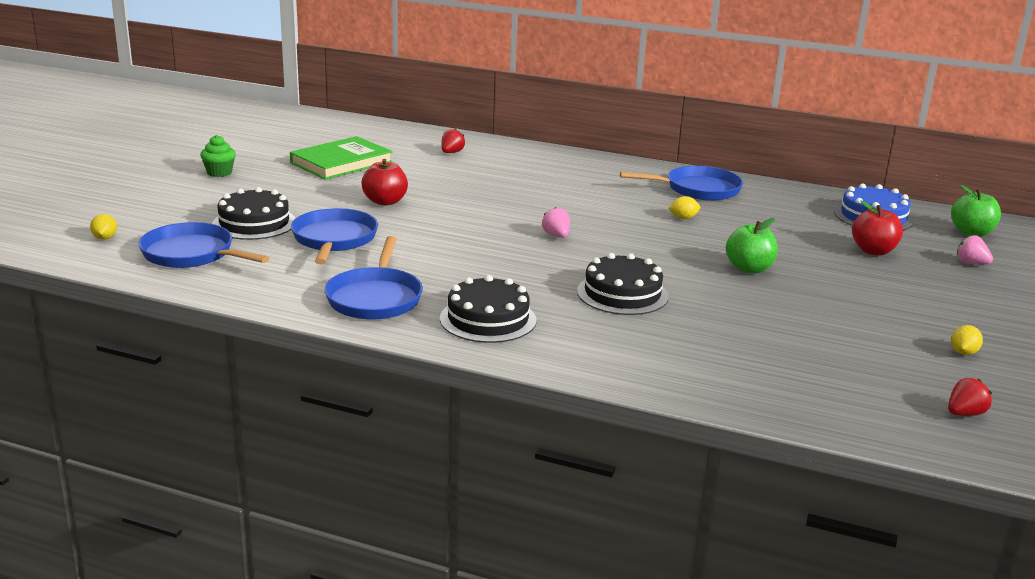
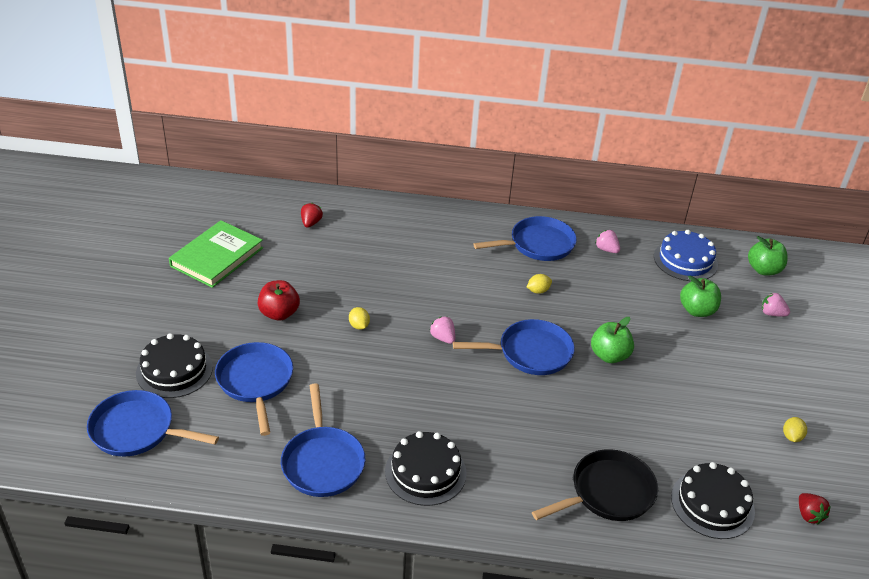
camera: 15 degrees left, 15 degrees up
yellow lemon [90,214,117,240] -> yellow lemon moved to [349,307,370,330]
green cupcake [200,135,236,177] -> none
black cake [577,253,669,315] -> black cake moved to [671,462,755,539]
red apple [852,201,903,256] -> green apple [680,276,721,317]
red strawberry [948,378,992,416] -> red strawberry turned 120 degrees clockwise [799,493,831,525]
none -> blue pan [453,319,575,375]
none -> black pan [532,449,658,521]
none -> pink strawberry [595,230,620,253]

